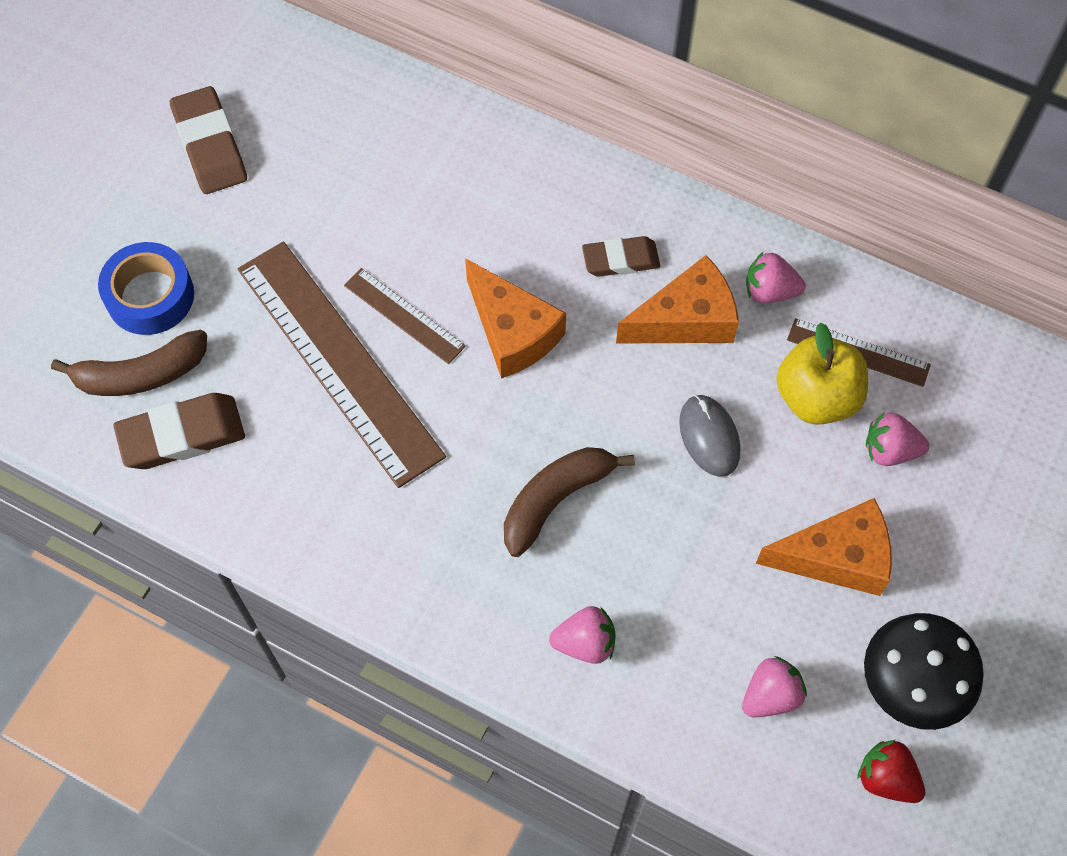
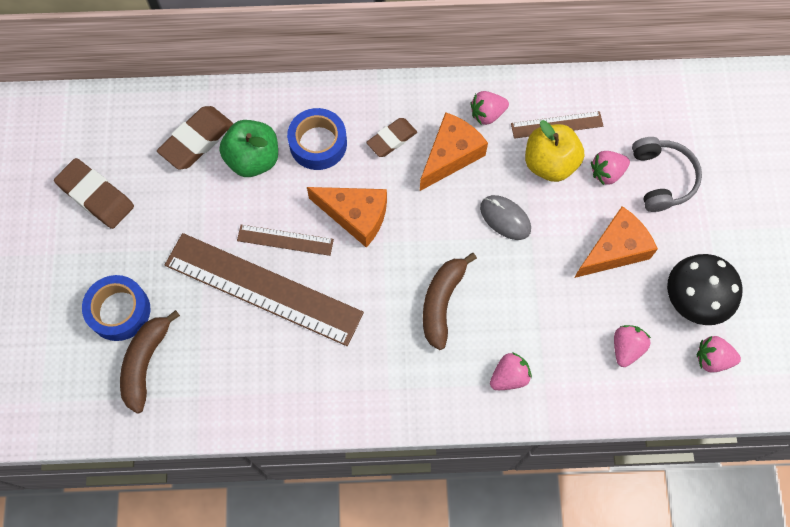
camera: 30 degrees left, 5 degrees up
brown banana [51,330,207,396] -> brown banana turned 150 degrees clockwise [120,310,180,414]
brown eraser [113,393,245,469] -> brown eraser moved to [157,106,233,170]
red strawberry [857,740,925,803] -> pink strawberry [696,336,741,372]
none -> green apple [219,120,278,177]
none -> blue tape [287,108,347,170]
none -> grey headphones [632,137,702,212]

